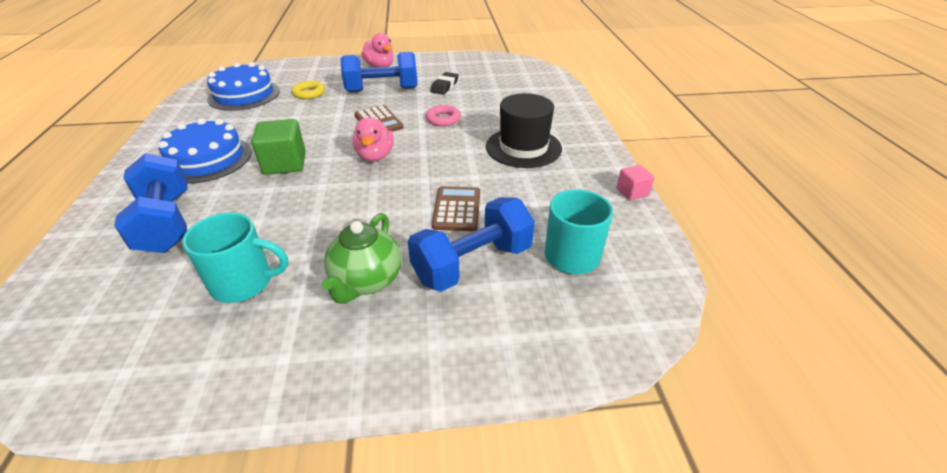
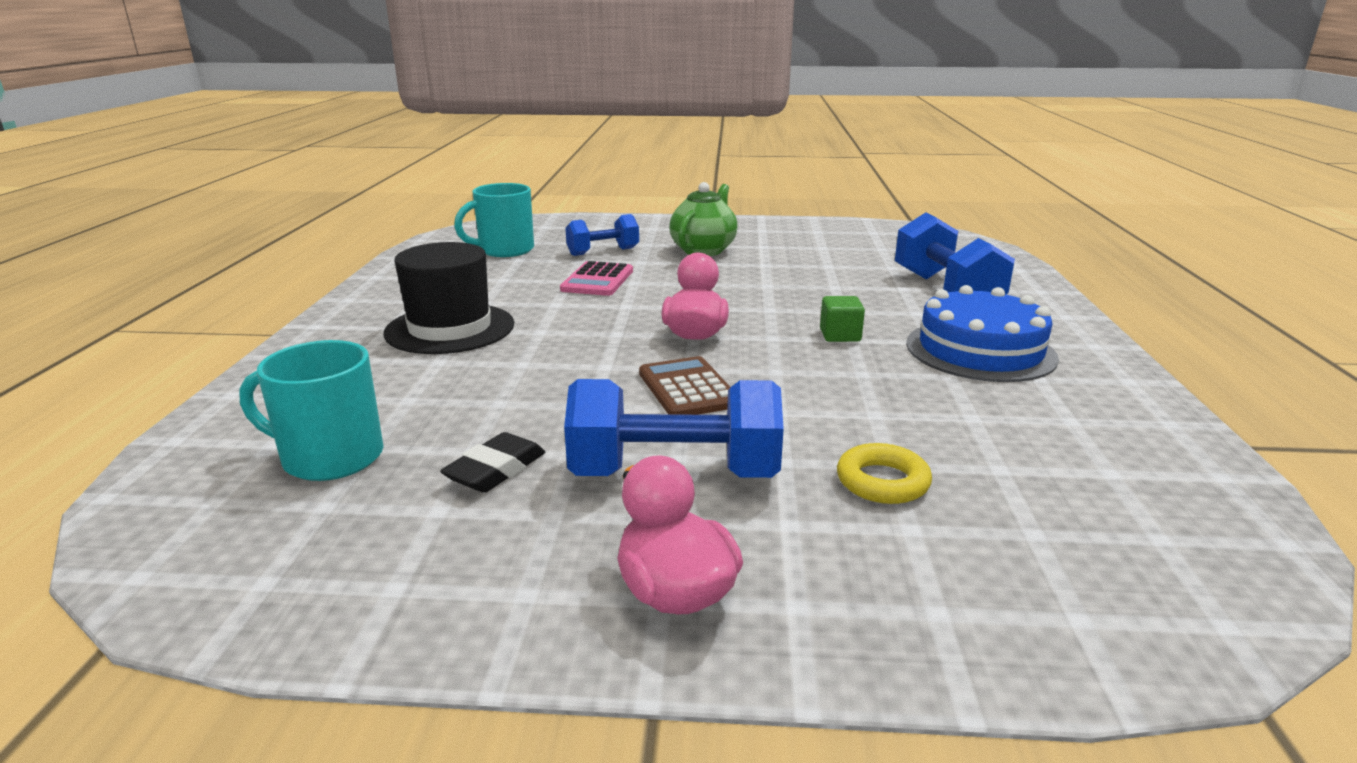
camera: 170 degrees left, 15 degrees down
turquoise mug [182,213,288,303] -> turquoise mug moved to [239,340,384,481]
blue cake [207,62,280,111] -> none
green cube [251,119,306,175] -> green cube [820,296,865,342], size x0.57
blue dumbbell [408,197,535,292] -> blue dumbbell [565,214,639,256], size x0.61
pink ring [426,105,461,126] -> none
brown calculator [432,186,480,231] -> pink calculator [560,261,633,296]
pink cube [617,165,654,200] -> none

